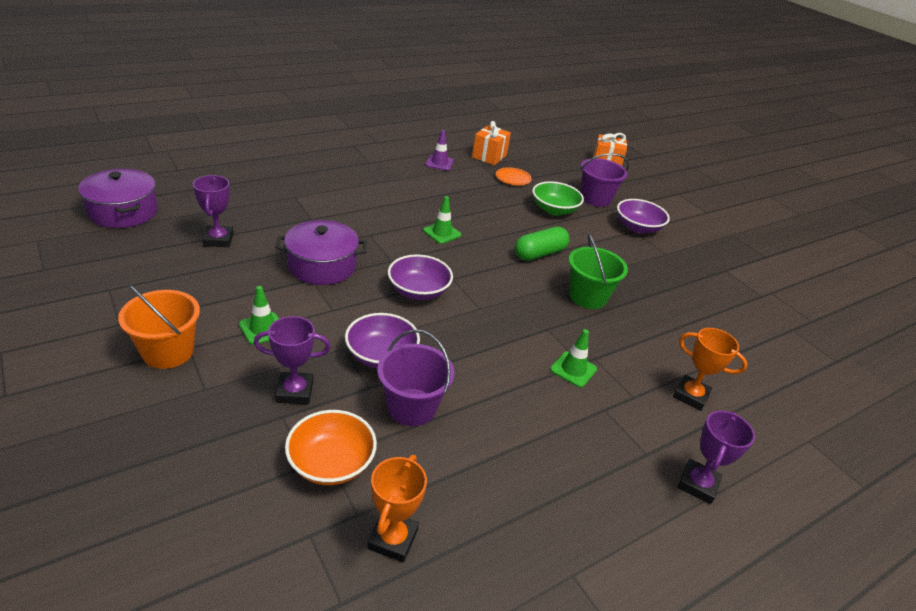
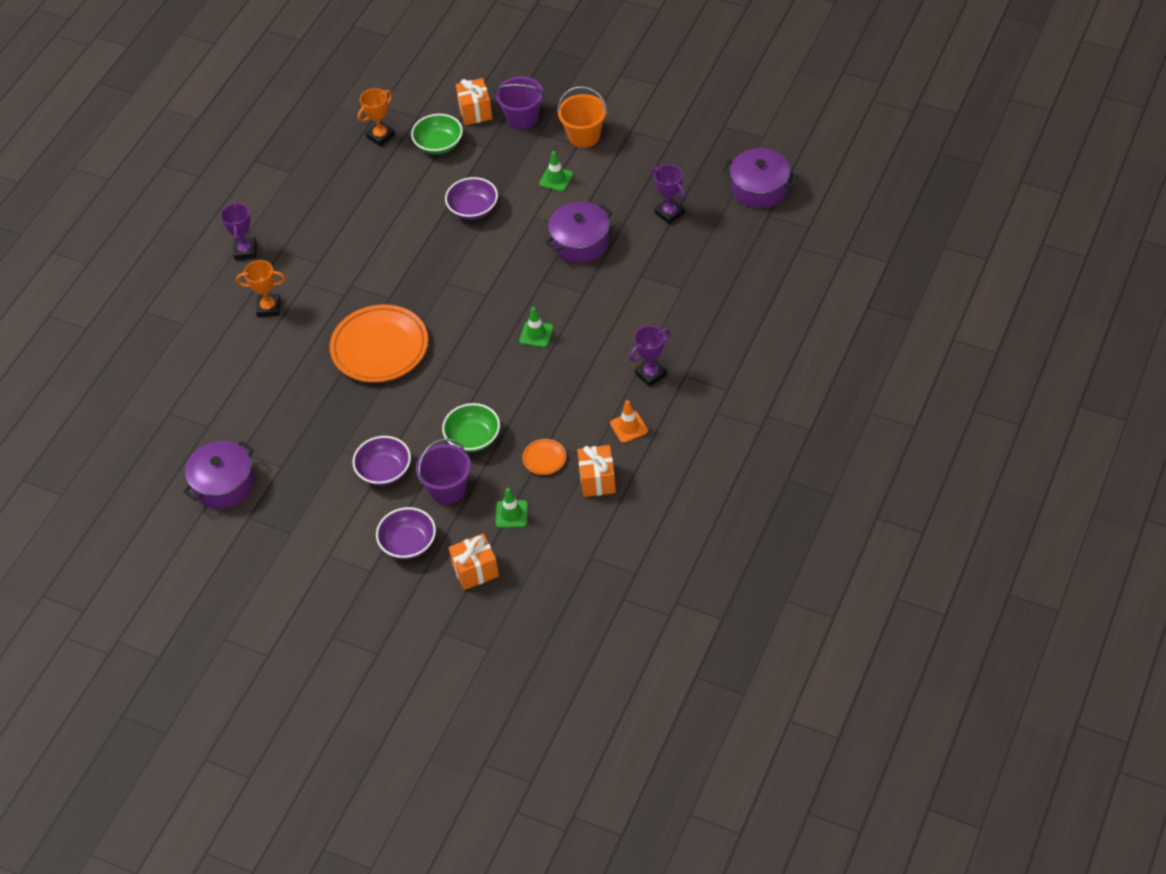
camera: 155 degrees right, 15 degrees up
purple trophy [253,316,331,404] -> purple trophy moved to [629,325,670,387]
orange bowl [285,410,377,485] -> green bowl [411,114,463,154]
orange trophy [367,455,427,563] -> orange trophy turned 60 degrees clockwise [358,88,395,146]
purple bucket [377,329,454,426] -> purple bucket moved to [495,76,544,130]
purple bowl [388,254,453,300] -> purple bowl moved to [376,507,436,559]
purple traffic cone [425,130,454,171] -> orange traffic cone [610,400,648,443]
green capsule [515,227,570,261] -> none
green traffic cone [550,329,597,388] -> green traffic cone moved to [496,488,528,528]
green bucket [569,234,628,309] -> orange plate [330,305,428,382]
none -> purple pot [183,441,254,509]
none -> orange gift [456,78,492,125]

